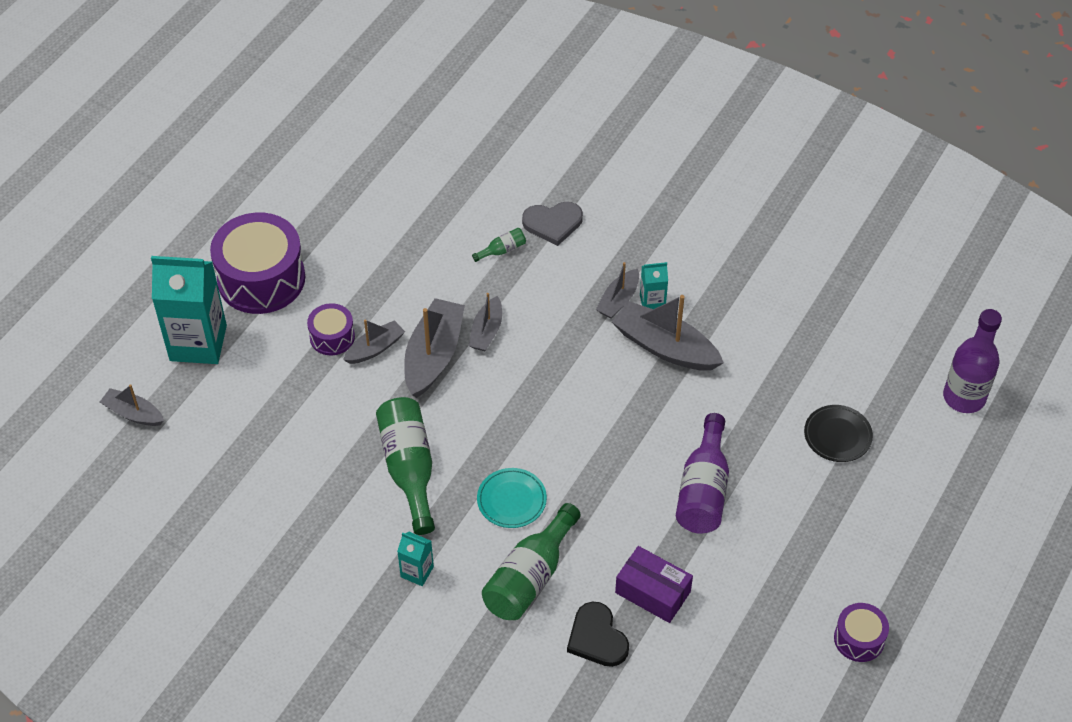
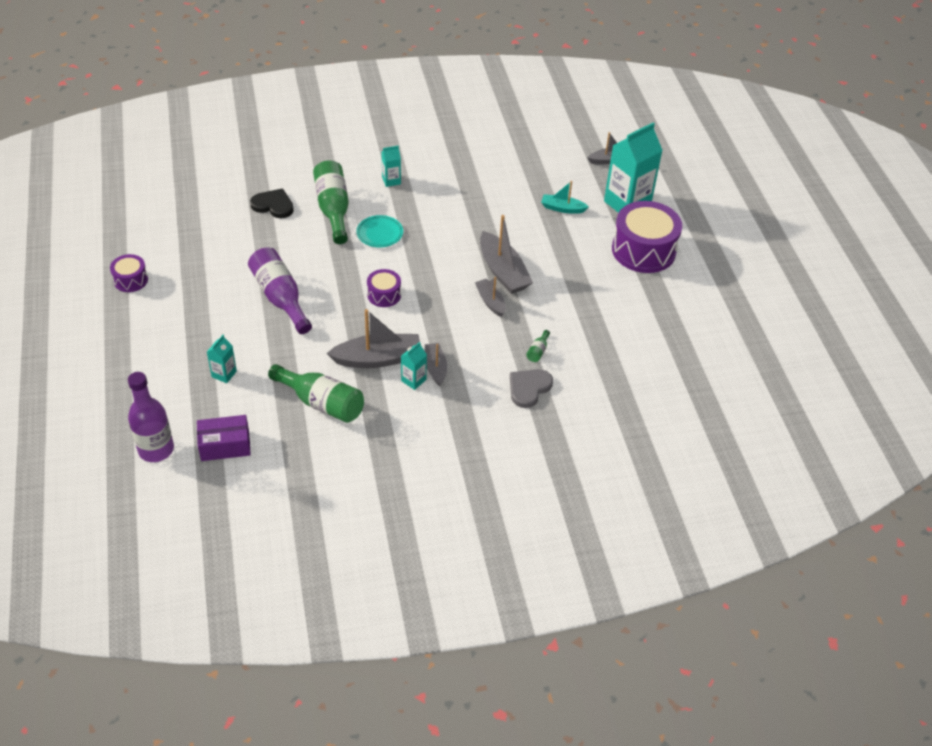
camera: 135 degrees right, 5 degrees down
purple drum [307,303,355,355] -> purple drum moved to [367,269,401,307]
grey boat [343,319,405,364] -> none
green bottle [376,397,435,535] -> green bottle moved to [268,364,364,423]
purple box [615,546,693,623] -> purple box moved to [197,415,251,461]
black plate [804,405,873,462] -> turquoise carton [207,335,237,383]
none -> turquoise boat [541,181,589,214]

